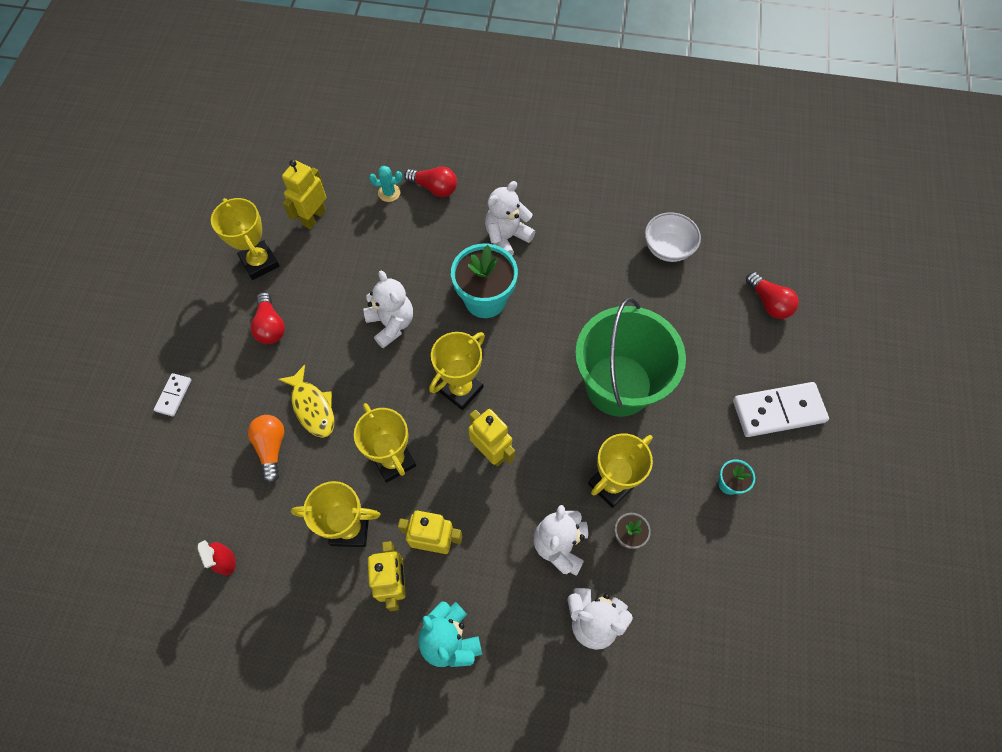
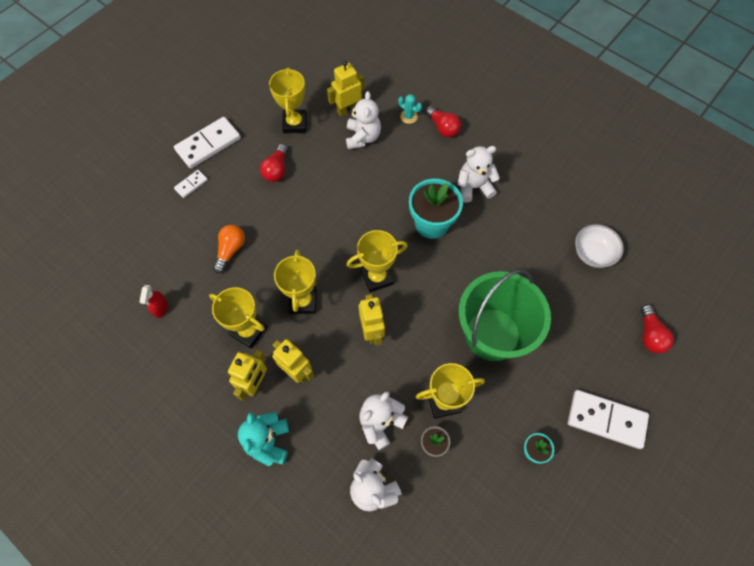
camera: 30 degrees right, 0 degrees up
yellow fish [278,365,334,438] -> none
white teddy bear [363,270,413,348] -> white teddy bear moved to [346,91,381,150]
none -> white domino [174,117,241,169]

